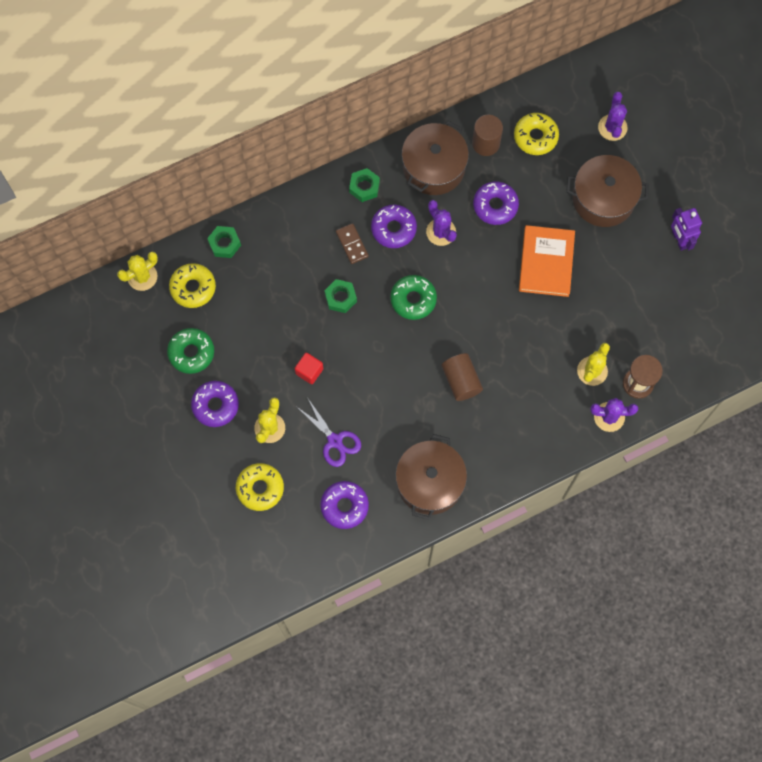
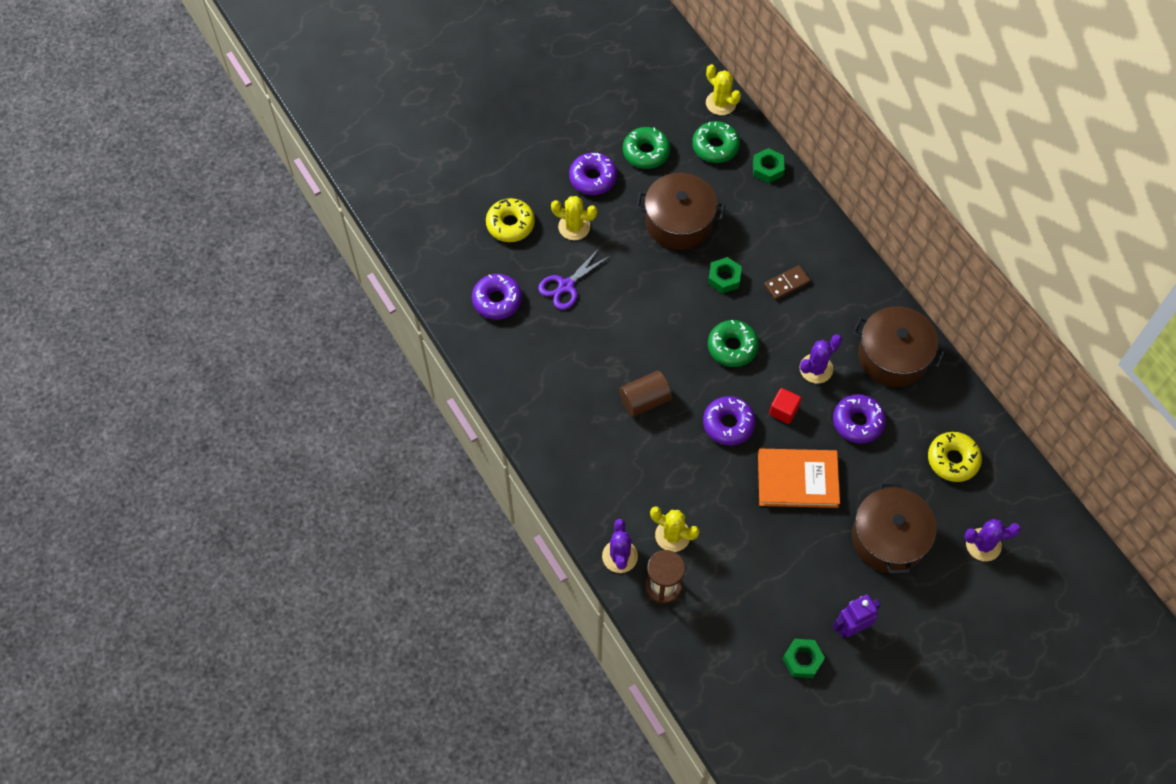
camera: 85 degrees right, 10 degrees down
yellow donut [169,263,216,308] -> green donut [692,121,740,163]
red cube [295,353,323,384] -> red cube moved to [769,388,801,424]
green nut [349,168,380,202] -> green nut moved to [783,639,825,678]
purple donut [371,205,417,248] -> purple donut moved to [703,396,756,445]
brown pot [396,434,467,520] -> brown pot moved to [636,173,725,250]
brown cylinder [472,115,503,156] -> none

